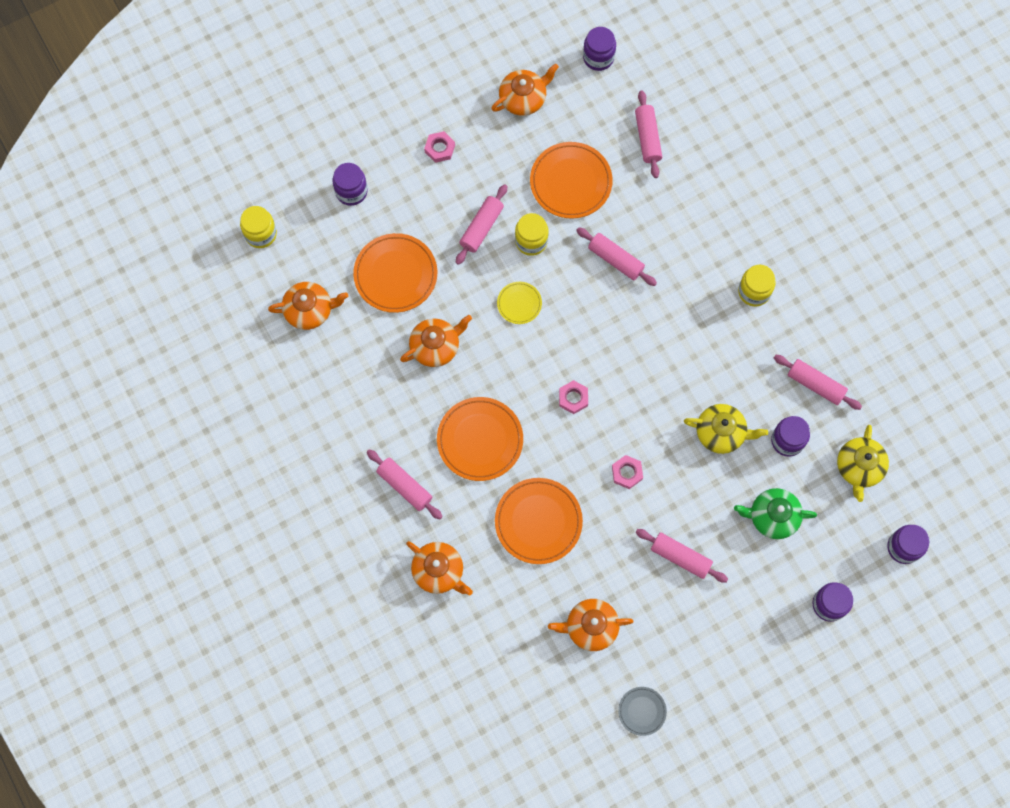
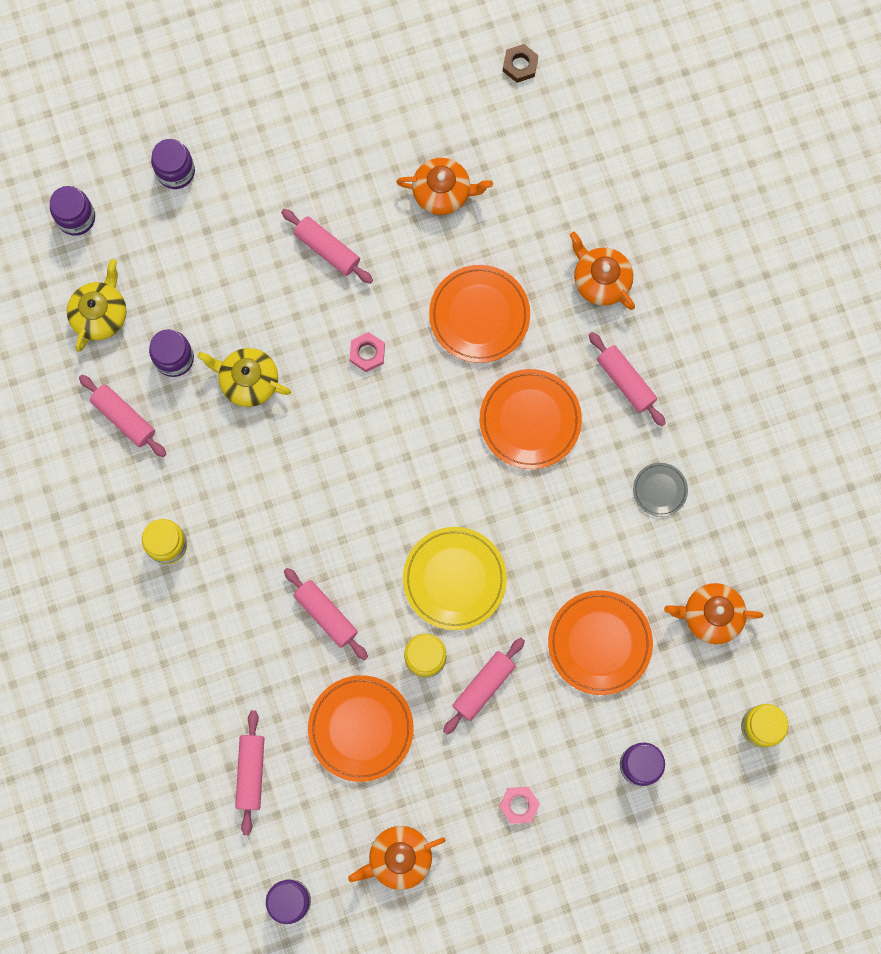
camera: 170 degrees left, 5 degrees up
orange teapot [400,315,472,367] -> none
yellow plate [497,282,542,324] -> yellow plate [403,527,507,630], size x1.88
pink nut [559,380,588,414] -> none
grey plate [618,687,667,736] -> grey plate moved to [633,463,688,517]
green teapot [734,488,817,539] -> none
none -> brown nut [503,44,538,83]

